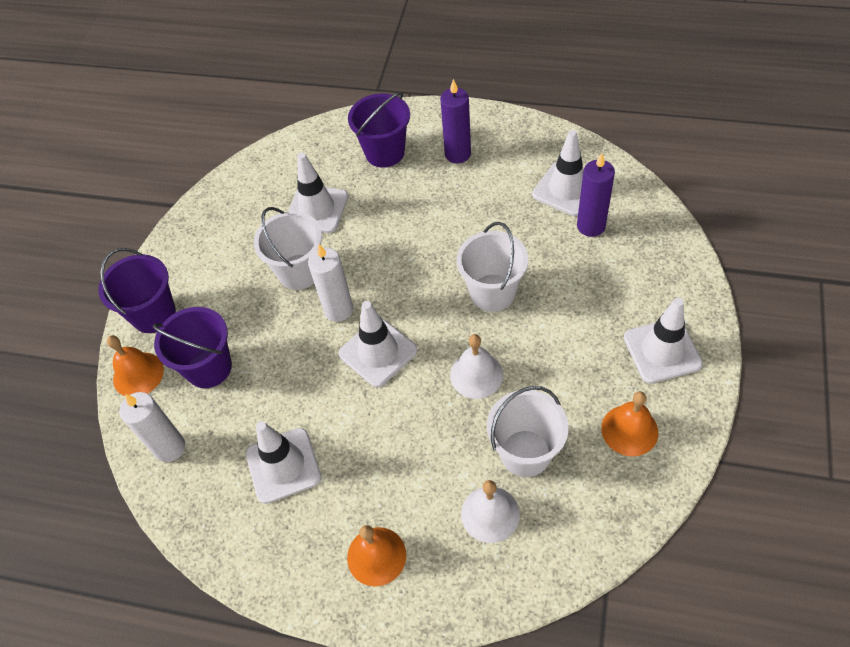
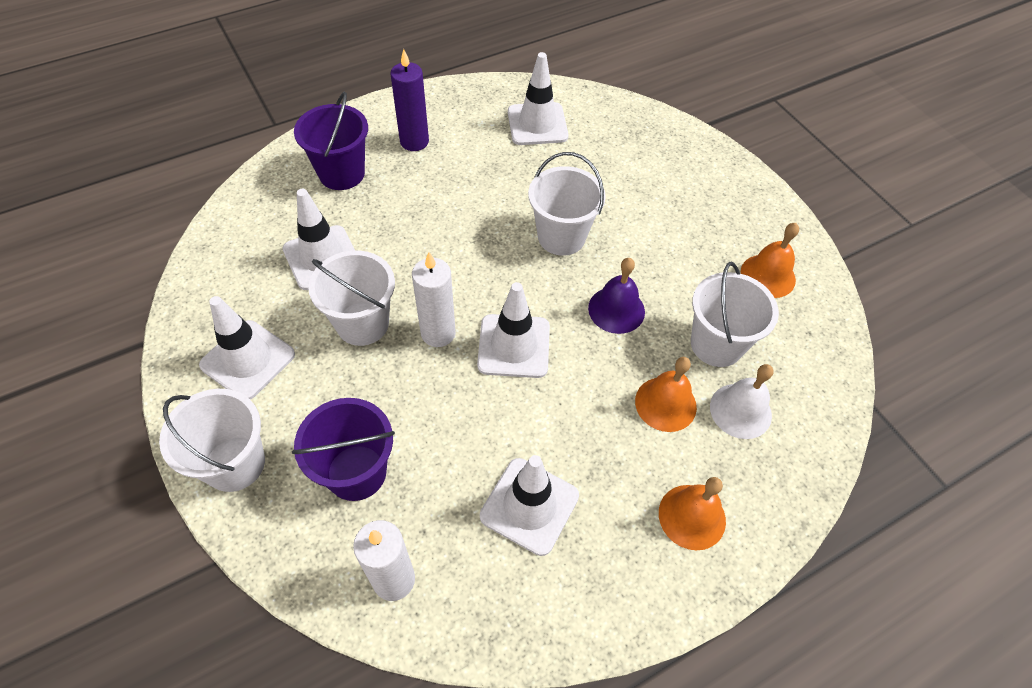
camera: 50 degrees left, 0 degrees up
purple bucket [98,248,176,333] -> white bucket [159,389,265,492]
orange bell [107,335,164,396] -> orange bell moved to [635,357,697,432]
white bell [450,334,503,399] -> purple bell [588,258,645,334]
purple candle [577,153,615,237] -> none
white traffic cone [624,298,703,384] -> white traffic cone moved to [199,296,295,399]

